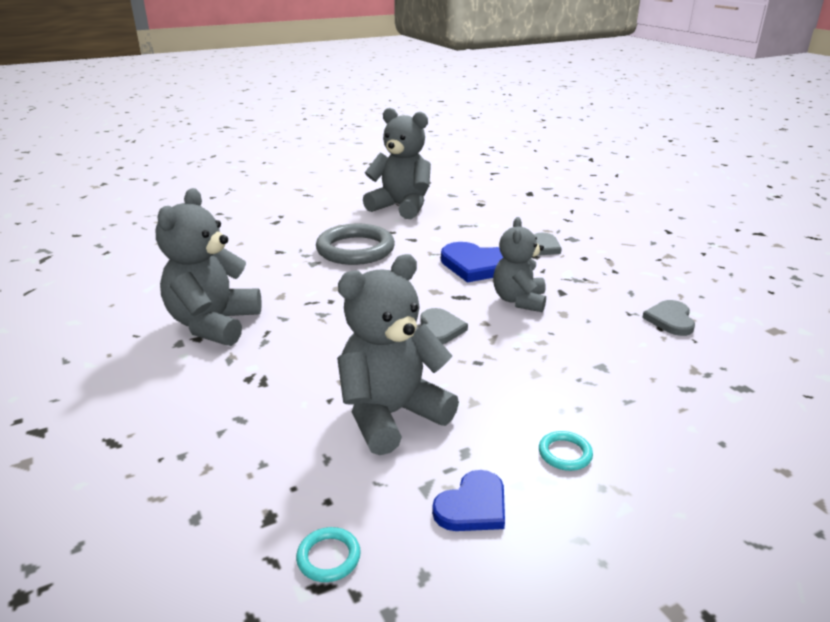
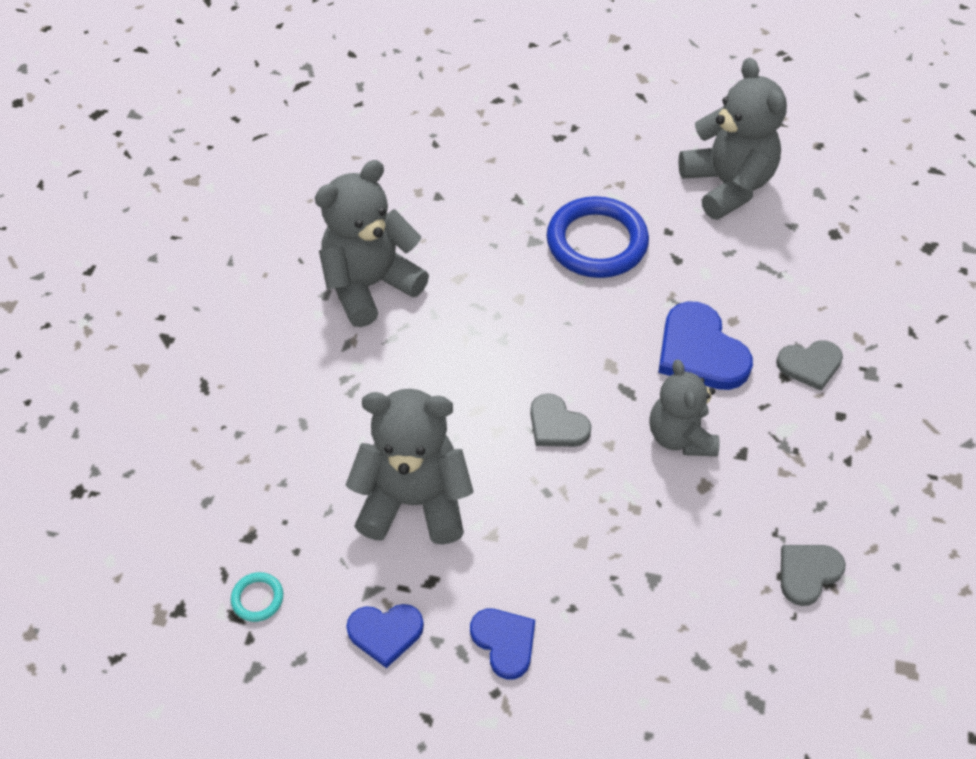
camera: 40 degrees right, 25 degrees up
grey ring [316,224,395,265] -> blue ring [547,196,649,278]
grey heart [420,308,468,344] -> grey heart turned 90 degrees clockwise [530,394,592,447]
grey teddy bear [493,217,546,312] -> grey teddy bear turned 60 degrees counterclockwise [650,360,720,456]
turquoise ring [539,431,593,471] -> blue heart [470,609,535,679]

